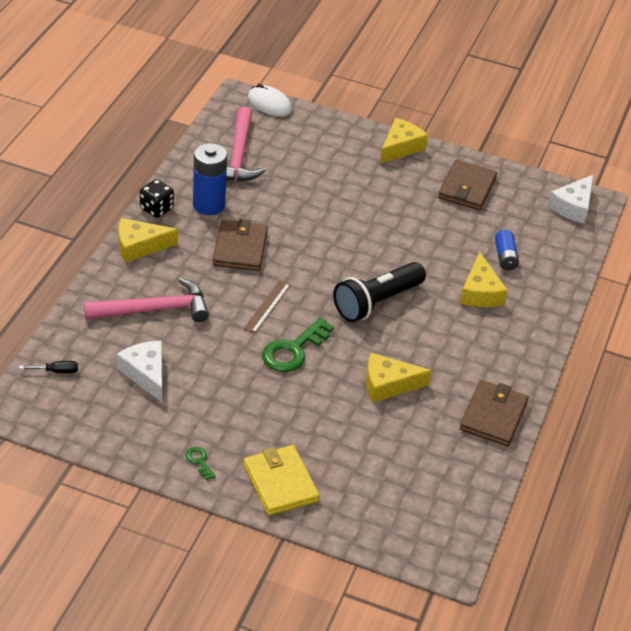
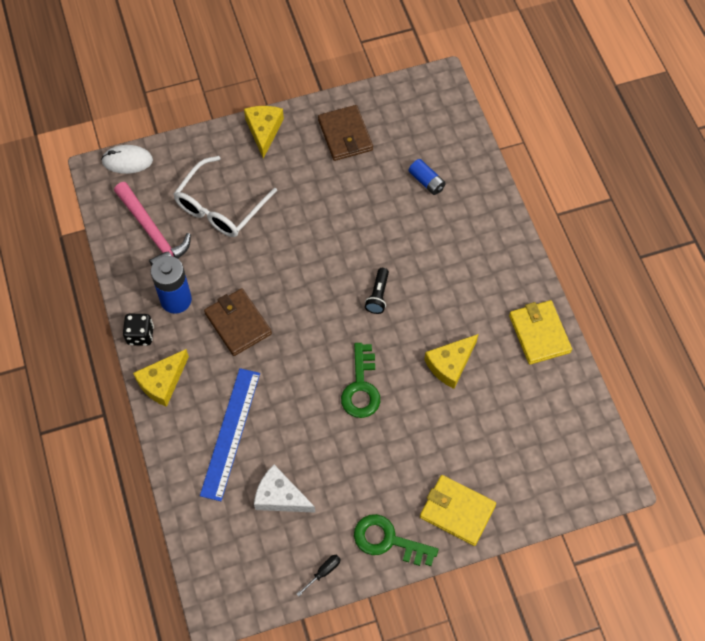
camera: 35 degrees left, 20 degrees up
black screwdriver [19,361,78,373] -> black screwdriver moved to [297,555,341,596]
pink hammer [84,278,209,322] -> blue ruler [200,368,260,501]
green key [186,447,216,480] -> green key [354,514,438,566], size x2.16
brown ruler [244,280,291,333] -> none
black flashlight [333,262,426,322] -> black flashlight [365,268,389,314], size x0.52
yellow cheese [460,252,508,307] -> none
brown wallet [460,380,529,446] -> yellow wallet [509,300,572,365]
white cheese [548,174,594,224] -> none
none -> white glasses [174,156,277,237]

